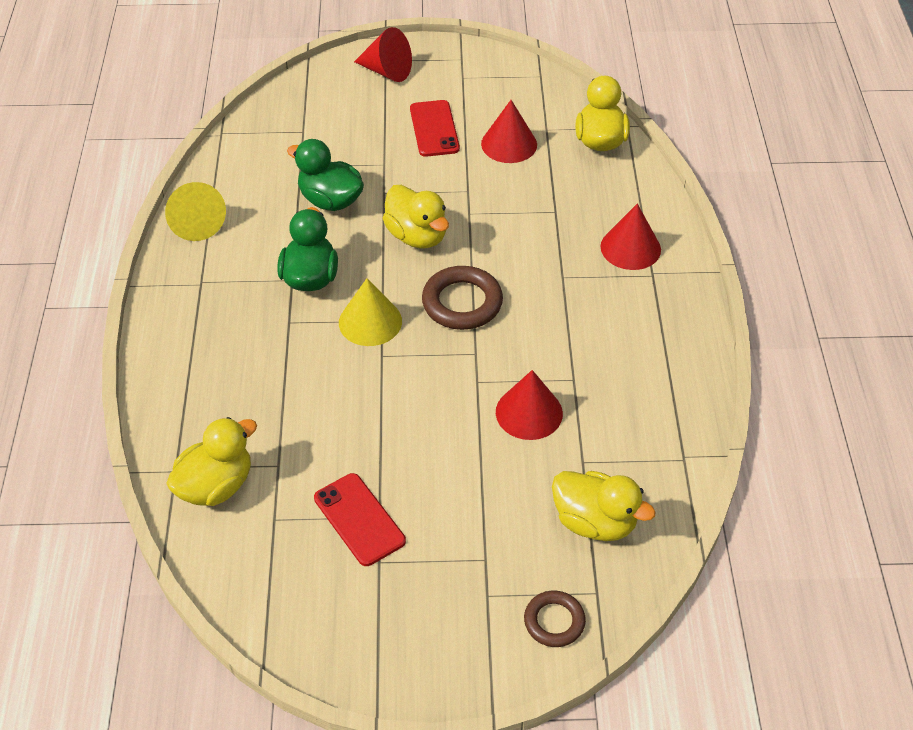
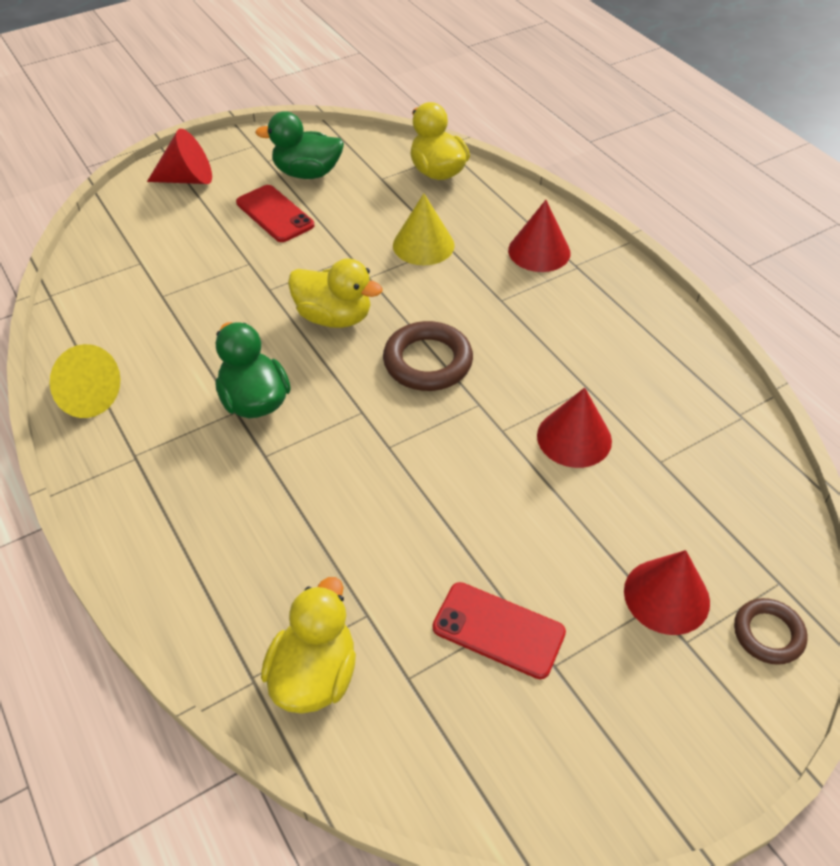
camera: 30 degrees left, 0 degrees up
green duck [287,139,364,211] -> green duck moved to [255,111,344,179]
yellow cone [339,278,402,346] -> yellow cone moved to [393,193,455,265]
red cone [481,100,537,163] -> red cone moved to [624,550,710,635]
yellow duck [552,471,656,541] -> none

